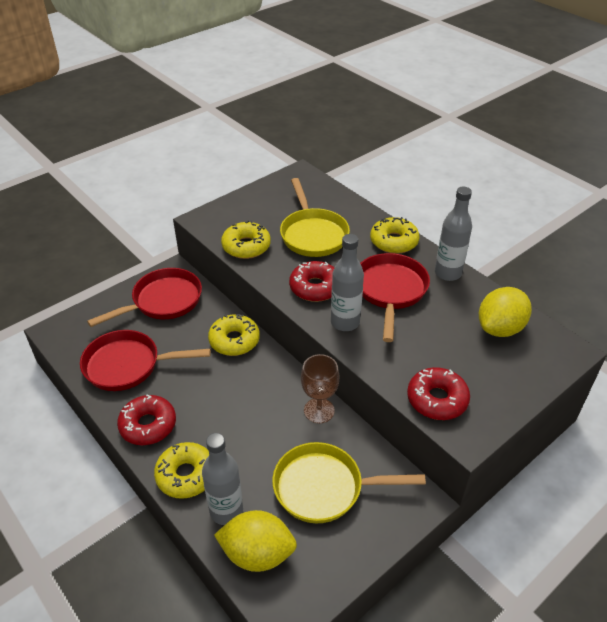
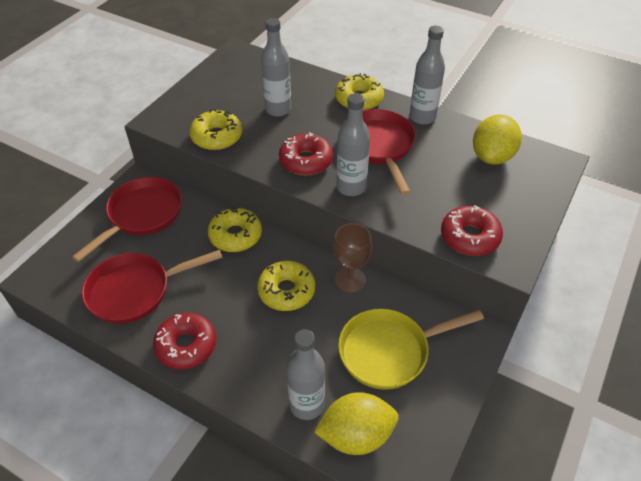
camera: 20 degrees left, 5 degrees up
yellow donut [154,442,209,499] -> yellow donut moved to [257,261,315,311]
yellow pan [280,178,350,257] -> grey bottle [261,18,291,117]

